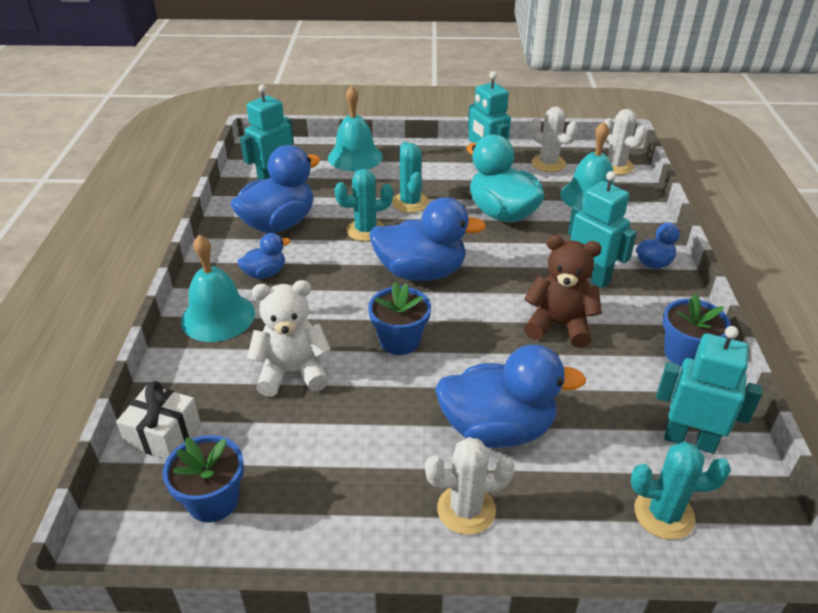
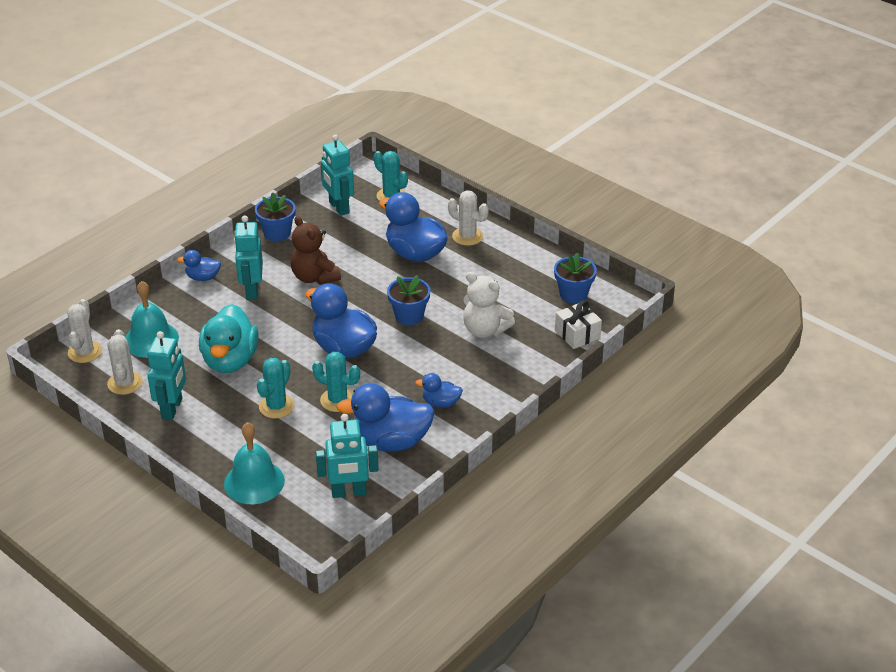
camera: 140 degrees left, 0 degrees up
turquoise bell [181,234,255,342] -> none

